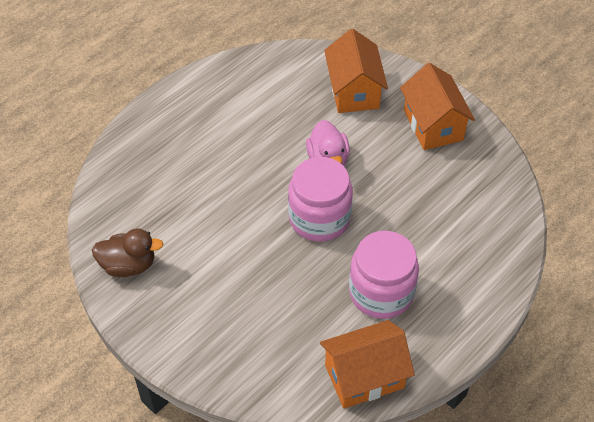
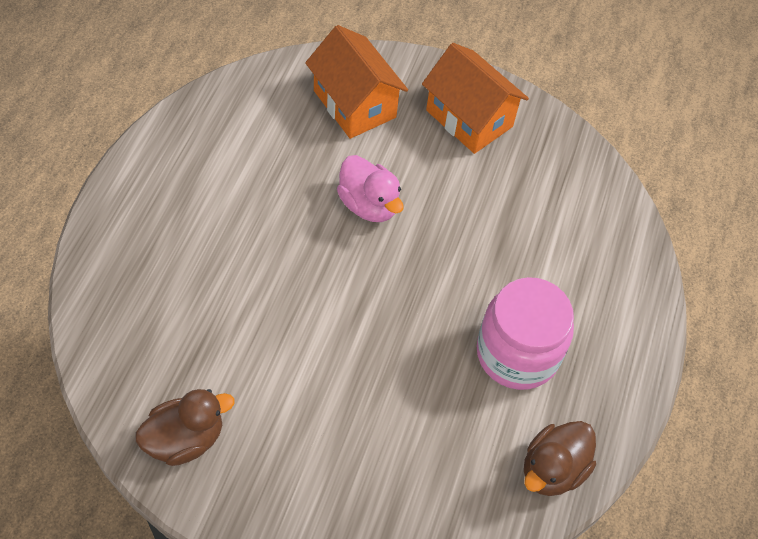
camera: 30 degrees left, 5 degrees up
pink jar [288,157,353,242] -> none
orange house [320,320,415,409] -> brown duck [524,421,596,496]

